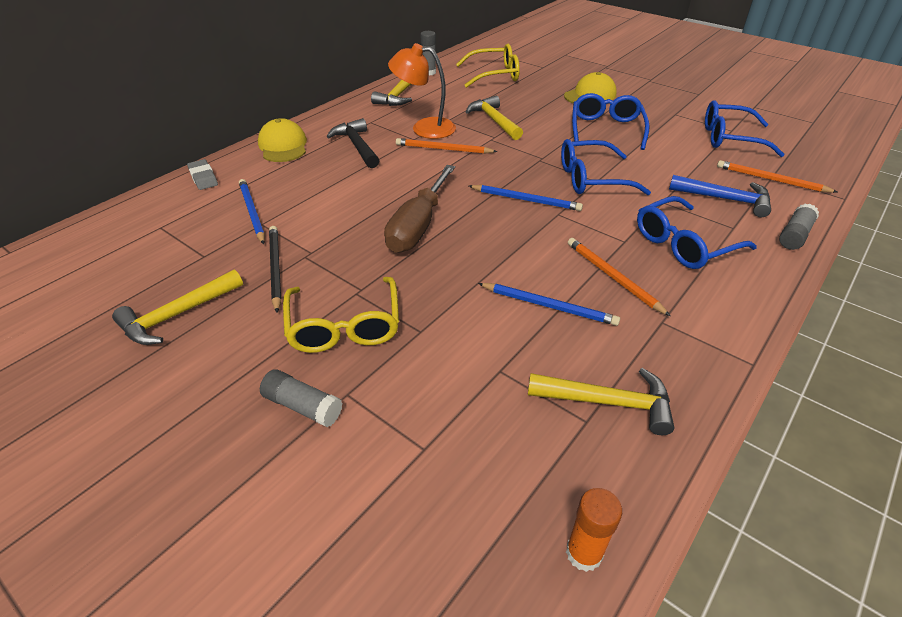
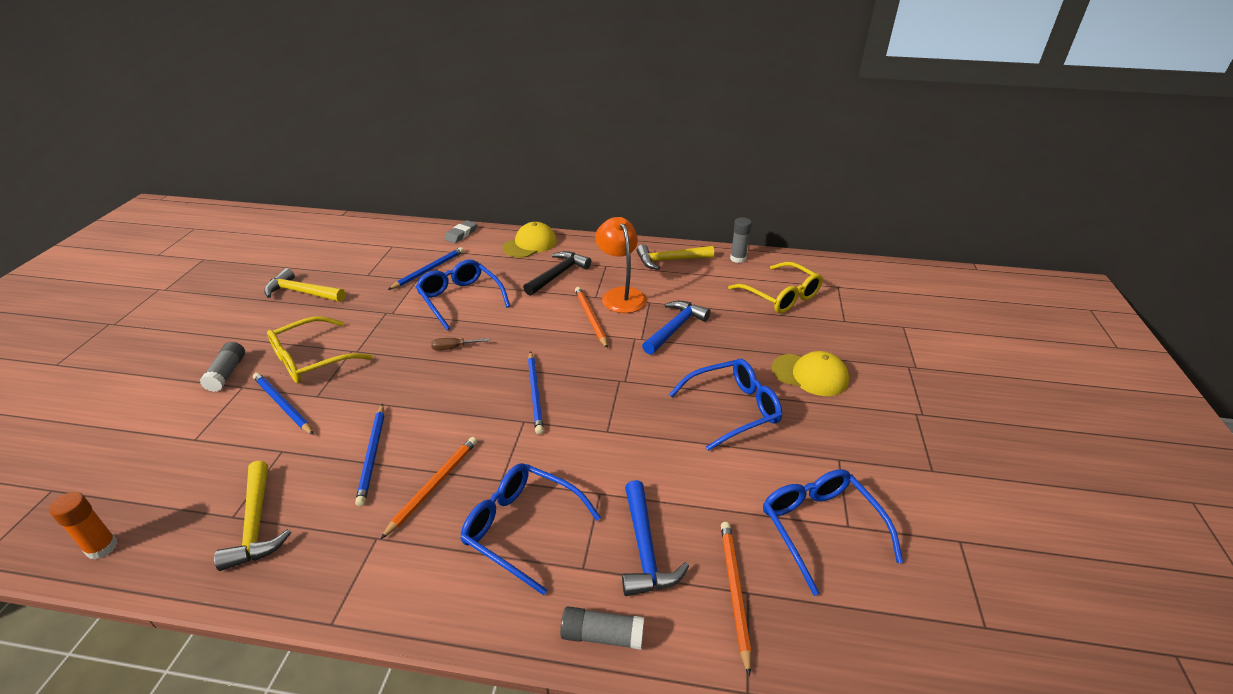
camera: 60 degrees right, 5 degrees down
black pencil [269,226,281,313] -> none
brown screwdriver [384,165,455,253] -> brown screwdriver [431,338,489,350], size x0.41
yellow hammer [466,95,523,140] -> blue hammer [642,301,711,355]
blue glasses [561,139,651,195] -> blue glasses moved to [416,260,510,330]
none -> blue pencil [253,373,314,435]

